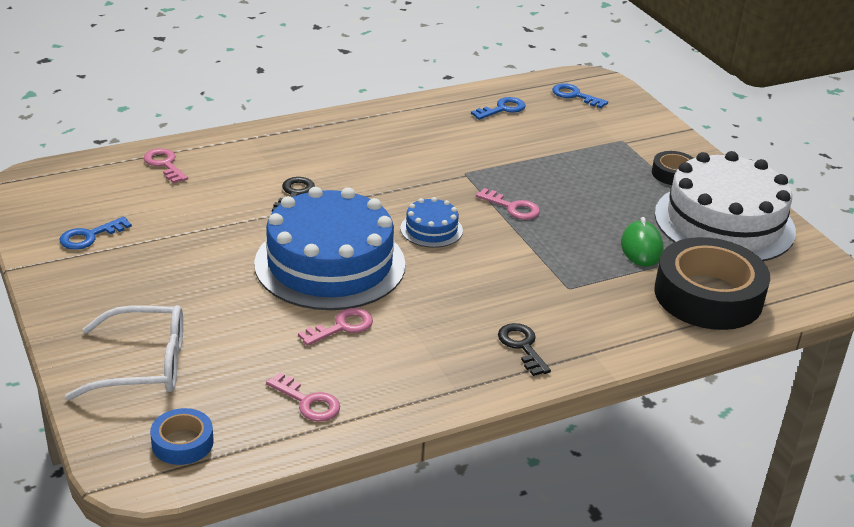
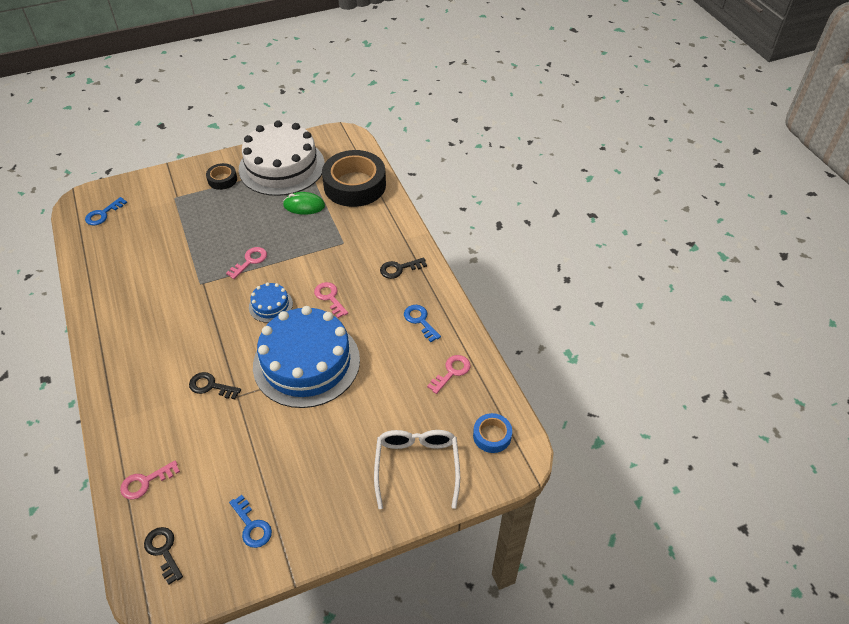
camera: 85 degrees left, 15 degrees up
pink key [298,308,373,346] -> pink key moved to [314,282,348,318]
blue key [471,97,526,120] -> blue key moved to [404,305,441,342]
none -> black key [144,527,183,585]

